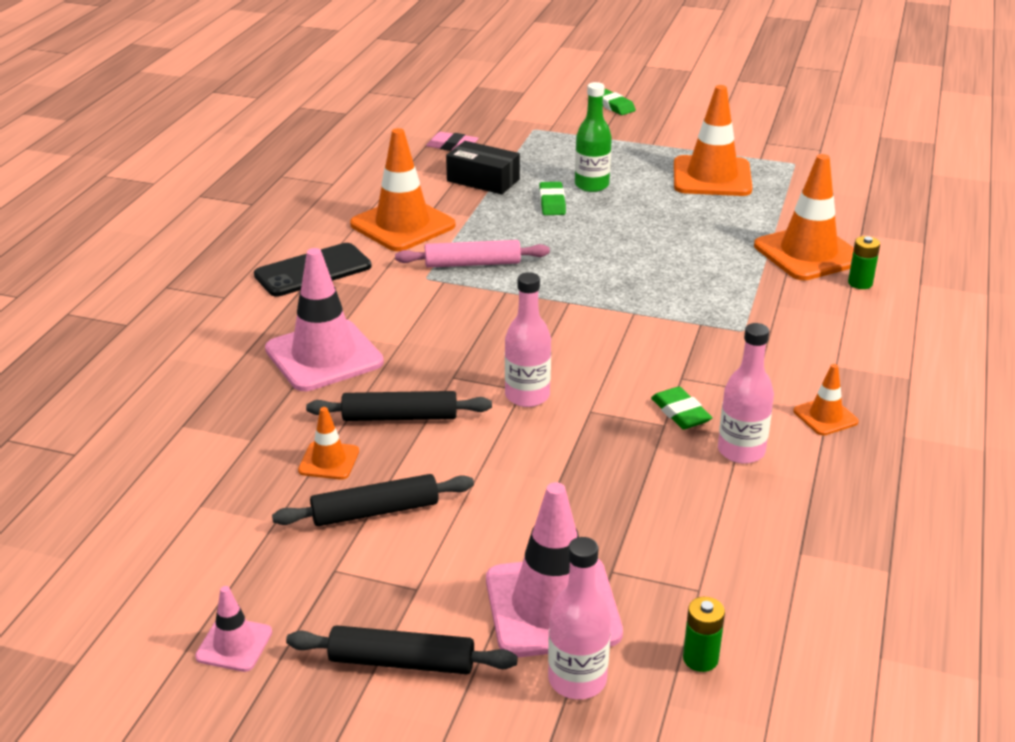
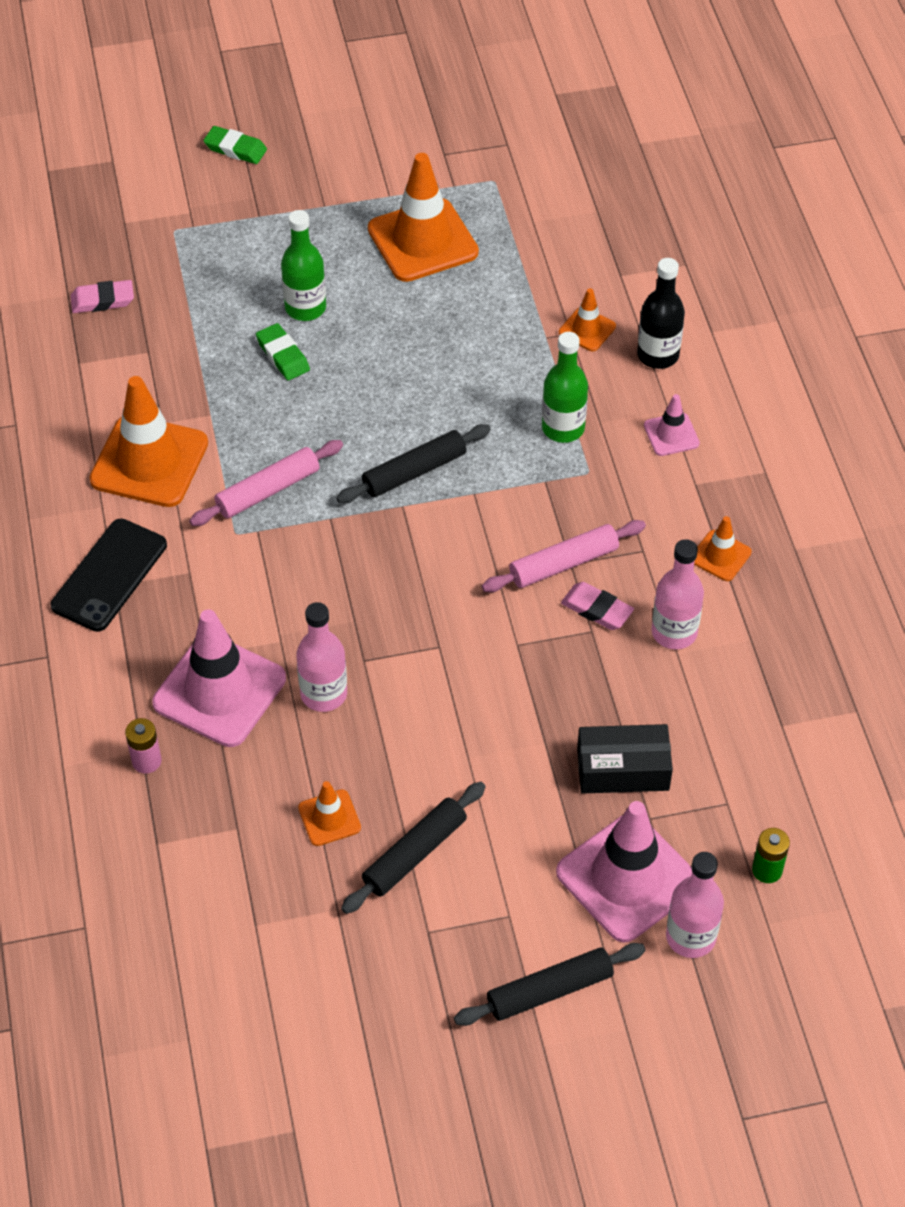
camera: 30 degrees left, 20 degrees up
pink traffic cone [195,586,272,672] -> pink traffic cone moved to [644,394,700,456]
black rolling pin [306,391,492,421] -> black rolling pin moved to [336,424,491,504]
black box [446,141,520,194] -> black box moved to [577,724,673,794]
pink bottle [505,272,551,407] -> pink bottle moved to [296,602,347,712]
green eraser [651,387,713,429] -> pink eraser [561,582,634,630]
orange traffic cone [754,154,854,280] -> orange traffic cone [559,288,616,351], size x0.48
green battery [848,236,880,289] -> black bottle [637,258,685,369]
none -> pink battery [125,718,162,774]
none -> pink rolling pin [482,520,646,593]
none -> green bottle [542,332,588,443]

